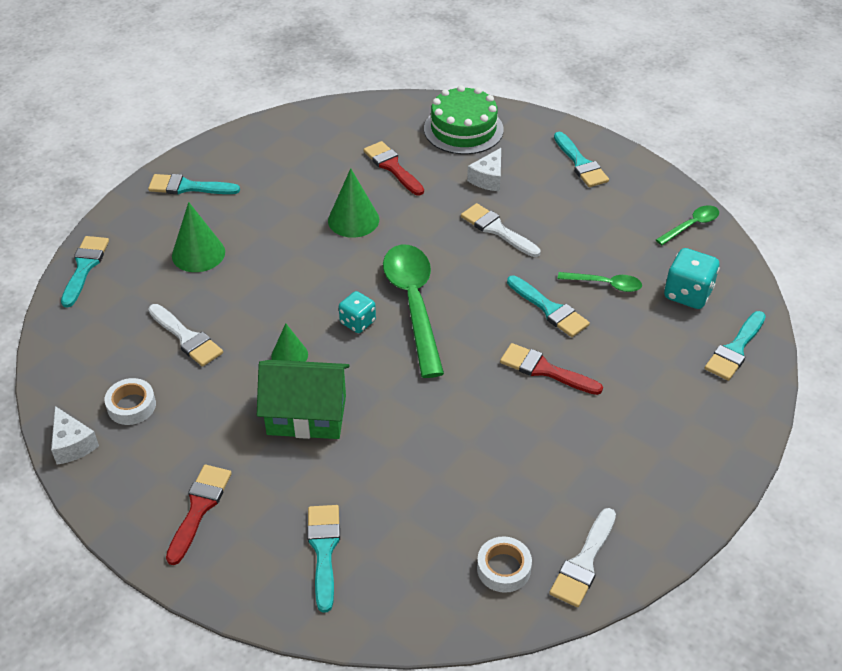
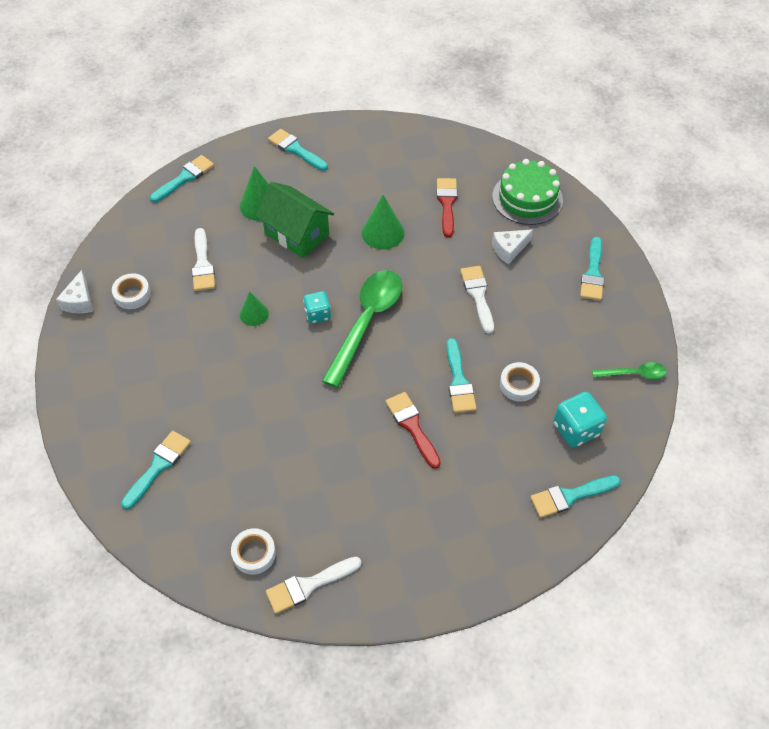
camera: 35 degrees right, 10 degrees up
red brush [166,465,232,565] -> none
green house [257,360,350,439] -> green house moved to [255,182,334,258]
green spoon [558,272,642,292] -> white tape [500,362,540,402]

